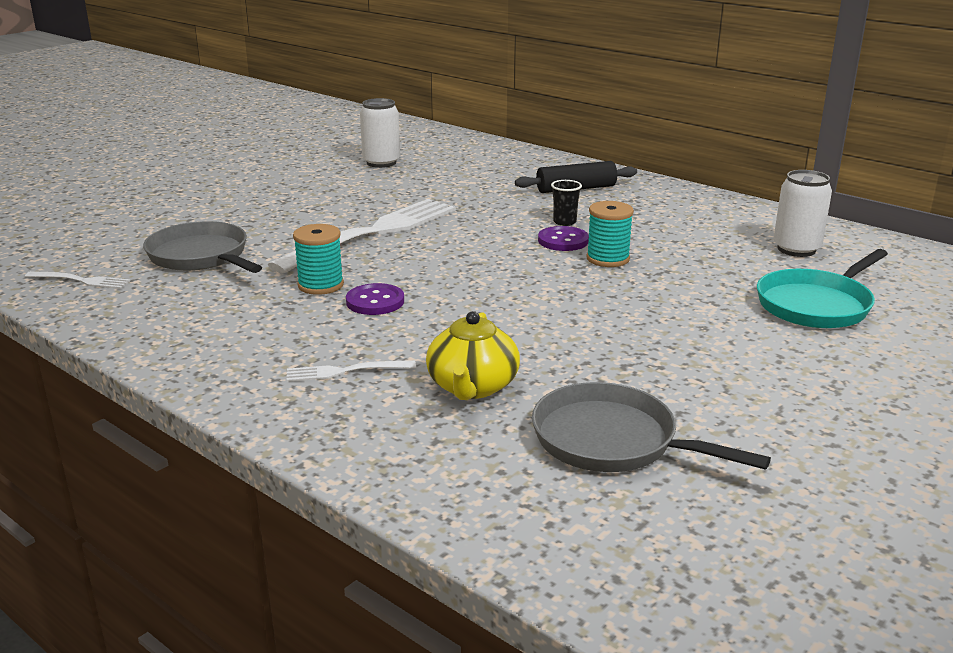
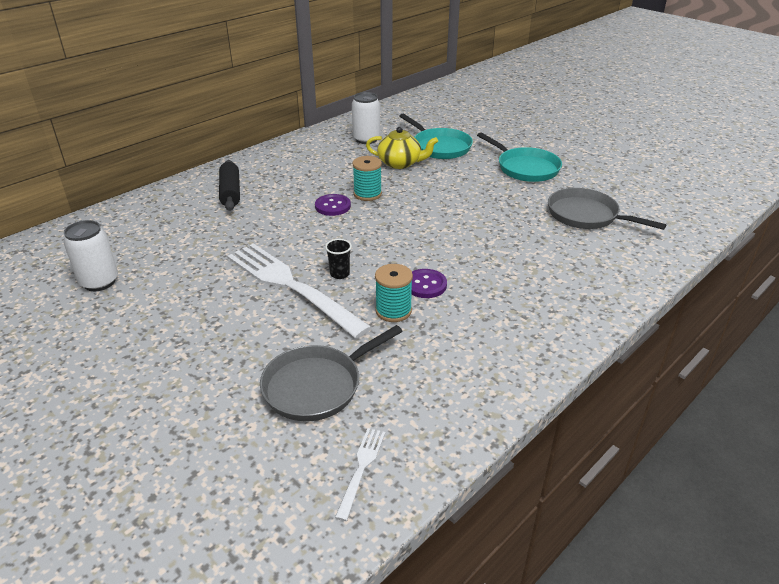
camera: 85 degrees left, 10 degrees up
white fork [287,360,416,382] -> none
yellow teapot [426,311,520,400] -> yellow teapot moved to [366,127,438,169]
grey pan [532,382,771,472] -> grey pan turned 90 degrees clockwise [548,188,666,230]
black cup [551,180,582,226] -> black cup moved to [325,239,352,279]
none -> turquoise pan [477,132,562,182]

